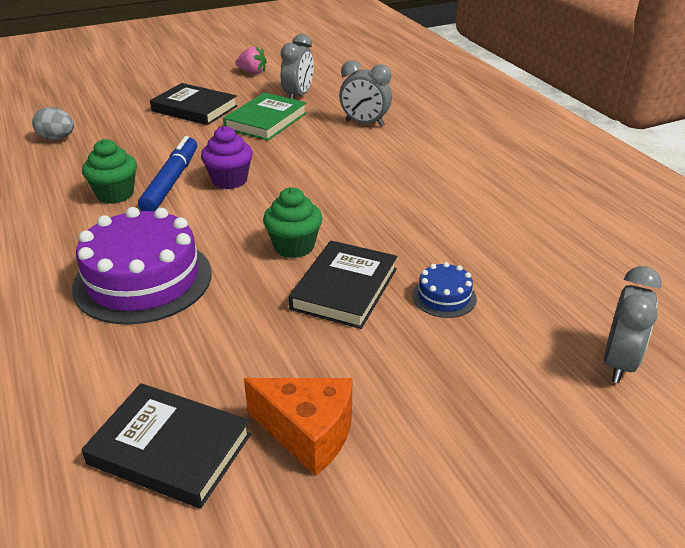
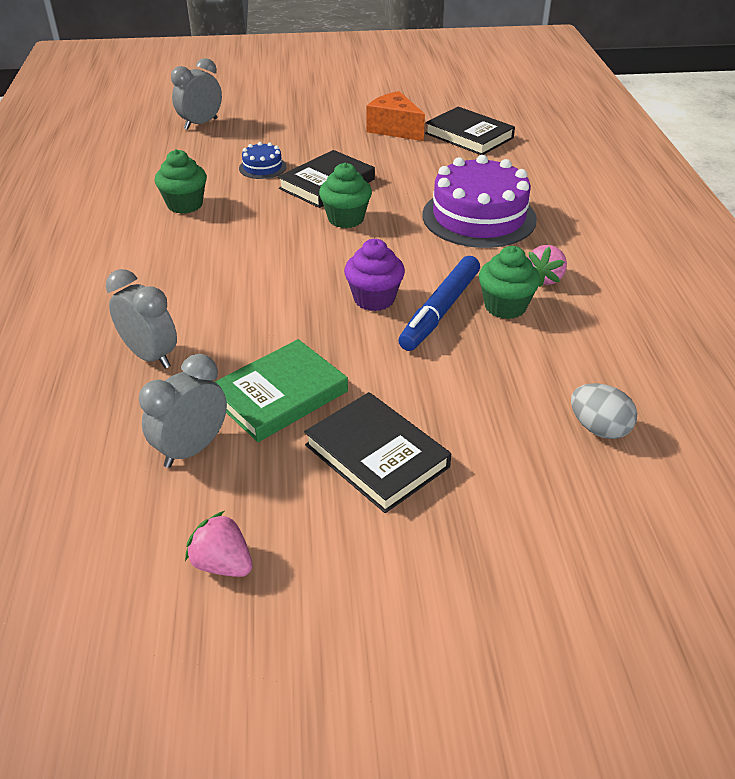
camera: 160 degrees left, 5 degrees up
none -> green cupcake [155,149,207,214]
none -> pink strawberry [528,245,567,287]

